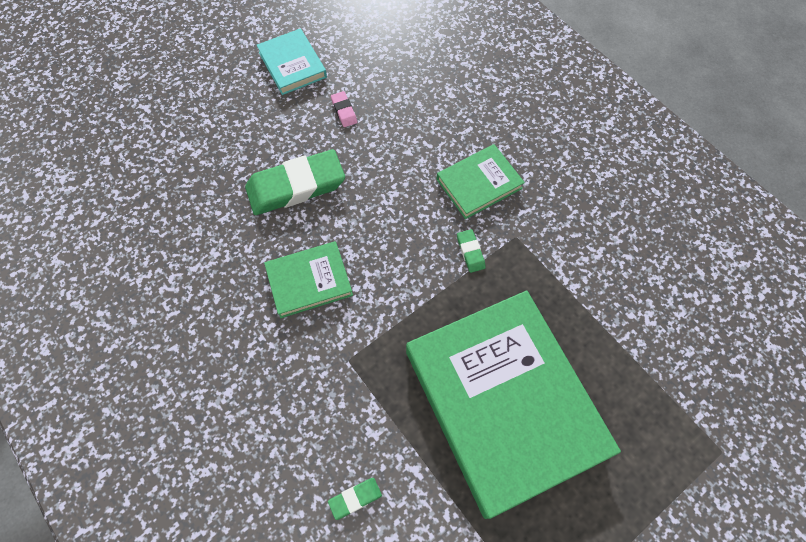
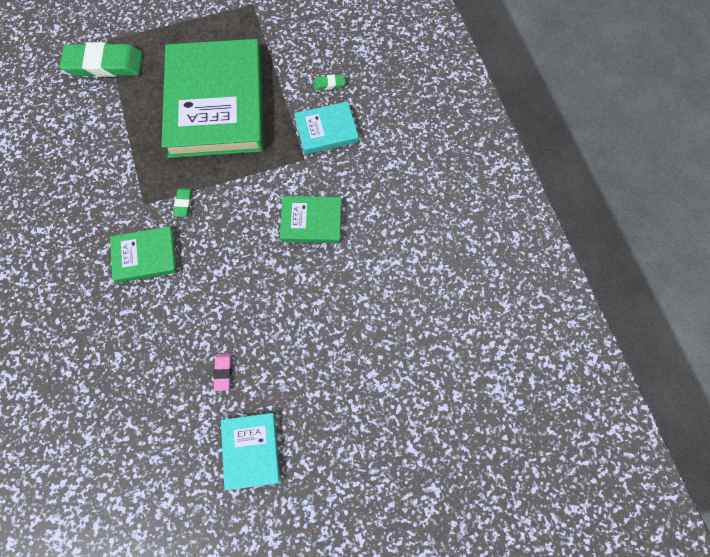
camera: 160 degrees left, 5 degrees up
green eraser [245,149,345,215] -> green eraser moved to [60,42,143,77]
none -> turquoise book [294,101,359,155]

